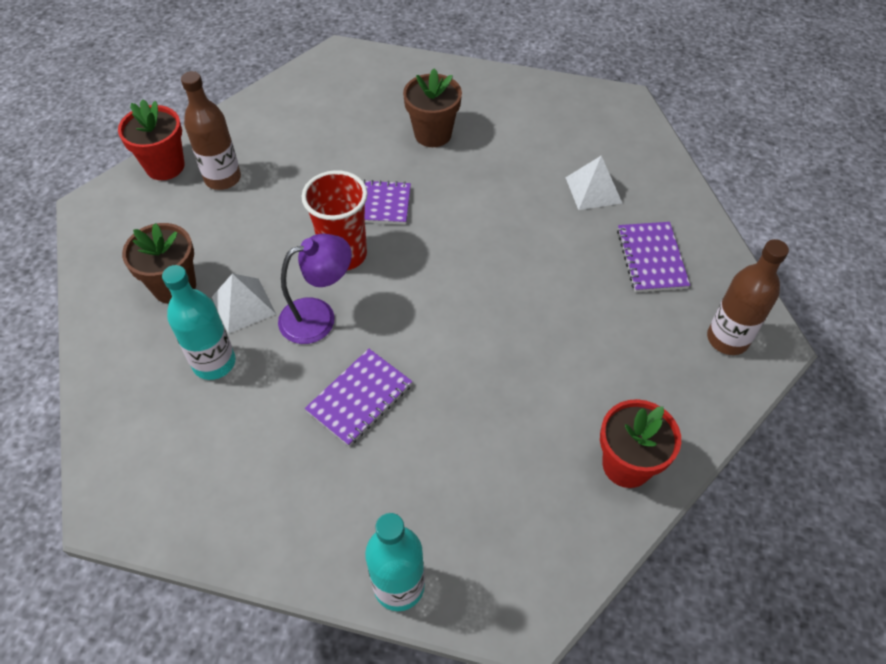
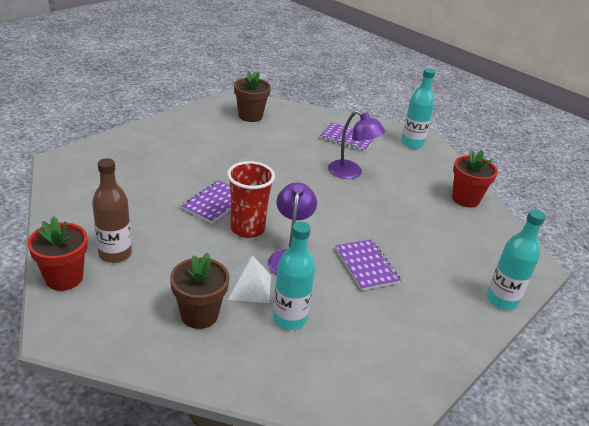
camera: 65 degrees left, 20 degrees down
brown flower pot [403,68,462,147] -> brown flower pot moved to [234,71,271,122]
white pyramid [565,156,622,210] -> none
brown bottle [707,239,789,355] -> turquoise bottle [401,68,435,148]
none -> purple lamp [328,110,385,179]

